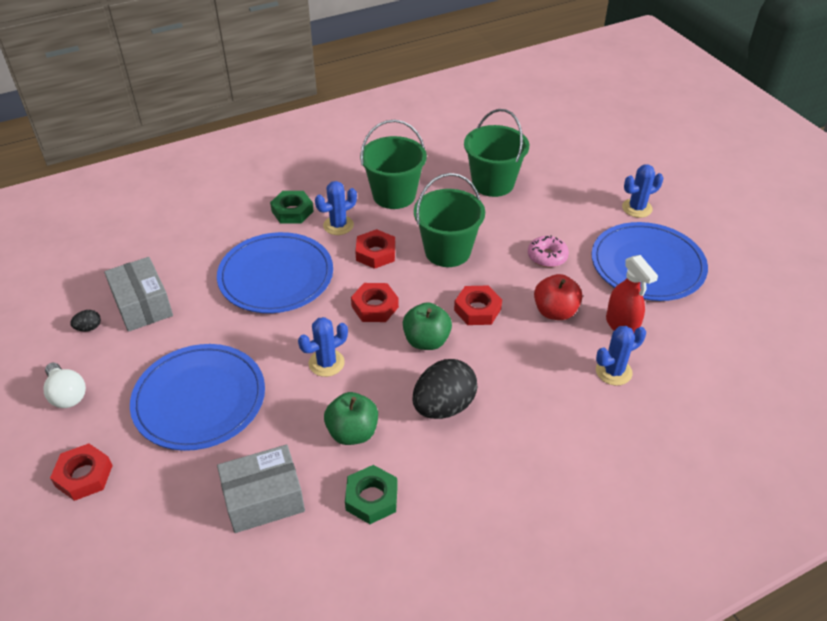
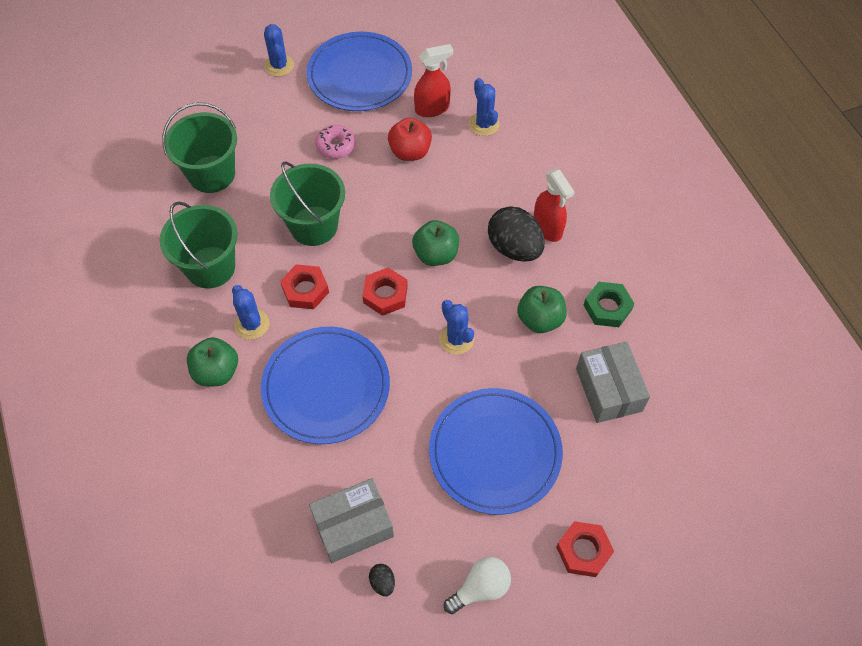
camera: 85 degrees left, 15 degrees up
green nut [270,191,314,224] -> green apple [187,337,238,386]
red nut [454,286,502,325] -> none
none -> red spray bottle [534,169,574,242]

